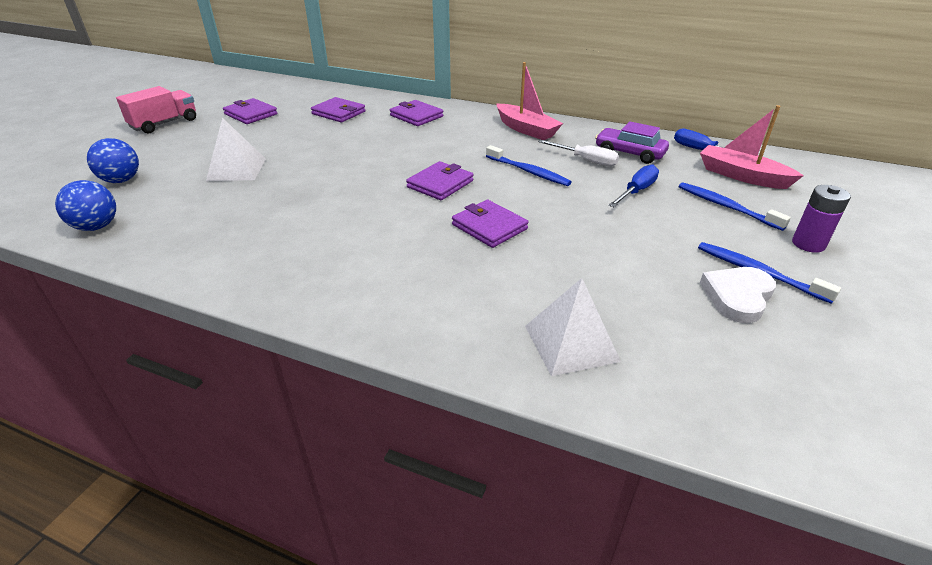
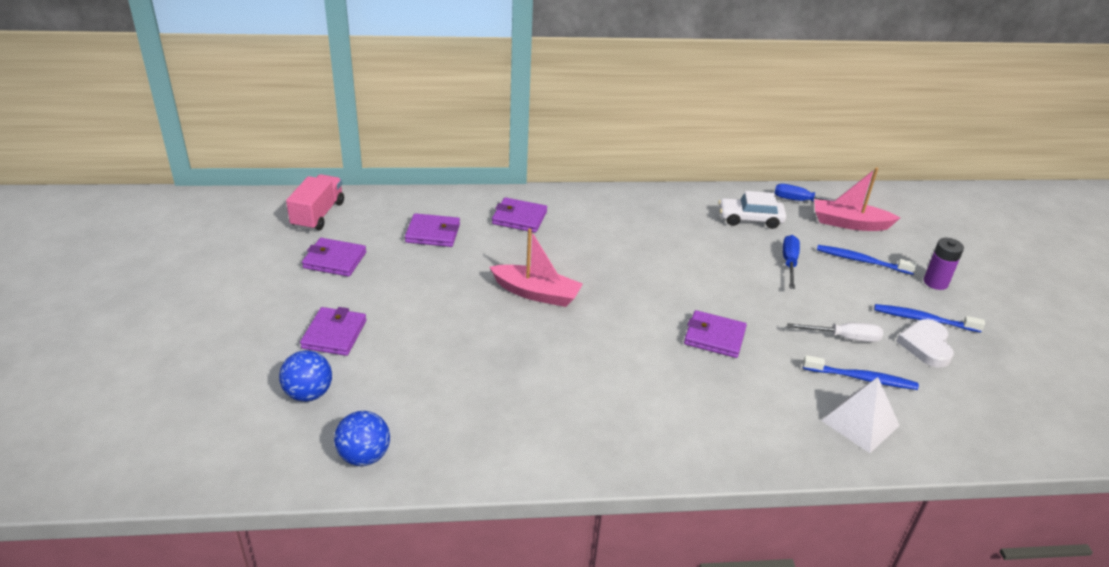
camera: 30 degrees left, 0 degrees up
pink truck [116,86,196,133] -> pink truck moved to [286,174,344,231]
white pyramid [206,118,266,181] -> none
purple wallet [406,161,473,200] -> purple wallet moved to [300,307,366,356]
blue toothbrush [486,145,571,186] -> blue toothbrush moved to [803,355,919,390]
pink boat [496,62,563,140] -> pink boat moved to [489,228,583,307]
white screwdriver [538,140,619,166] -> white screwdriver moved to [787,323,883,342]
purple car [595,121,669,164] -> white car [718,191,786,229]

